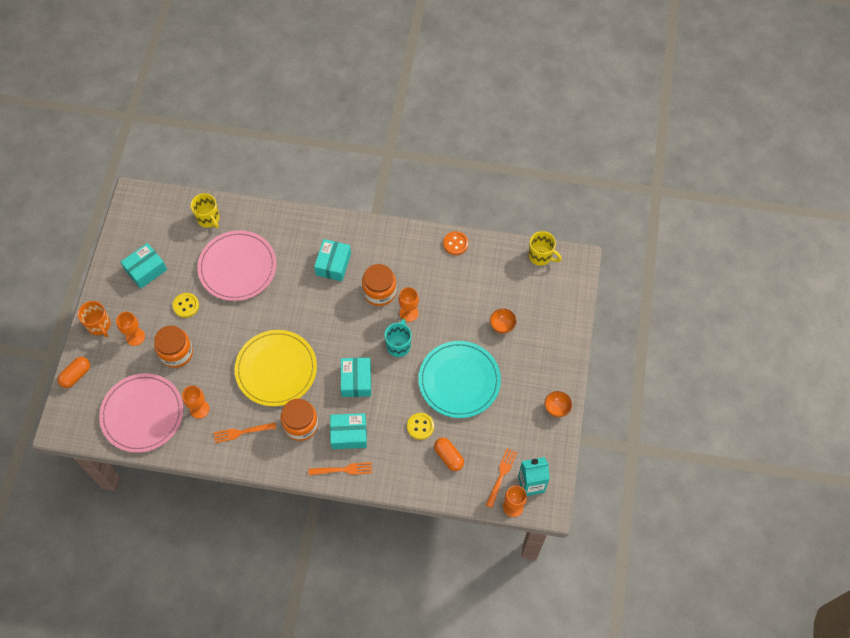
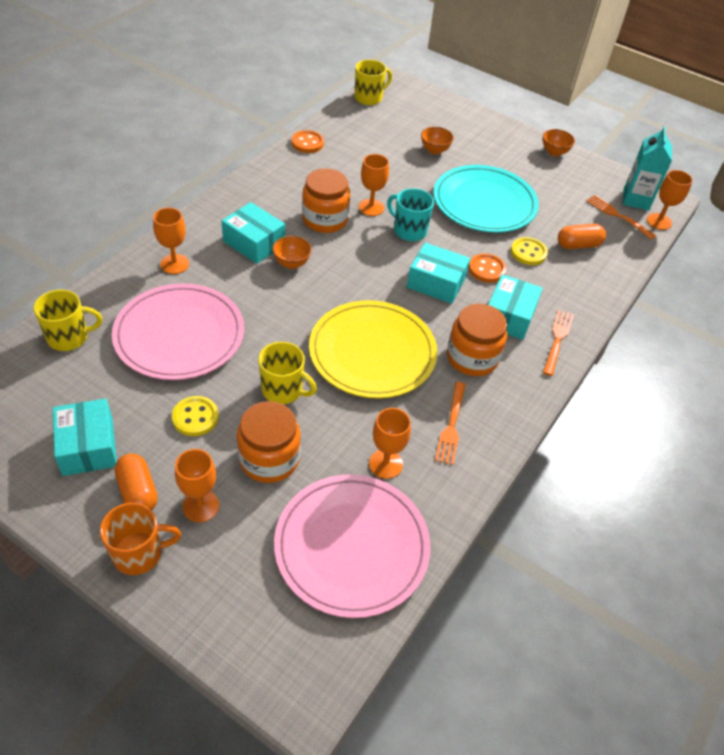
camera: 70 degrees left, 15 degrees down
orange capsule [58,357,90,388] -> orange capsule moved to [115,453,158,511]
none -> orange goblet [153,208,189,274]
none -> yellow mug [259,342,317,404]
none -> orange bowl [272,236,312,269]
none -> orange button [469,253,506,283]

